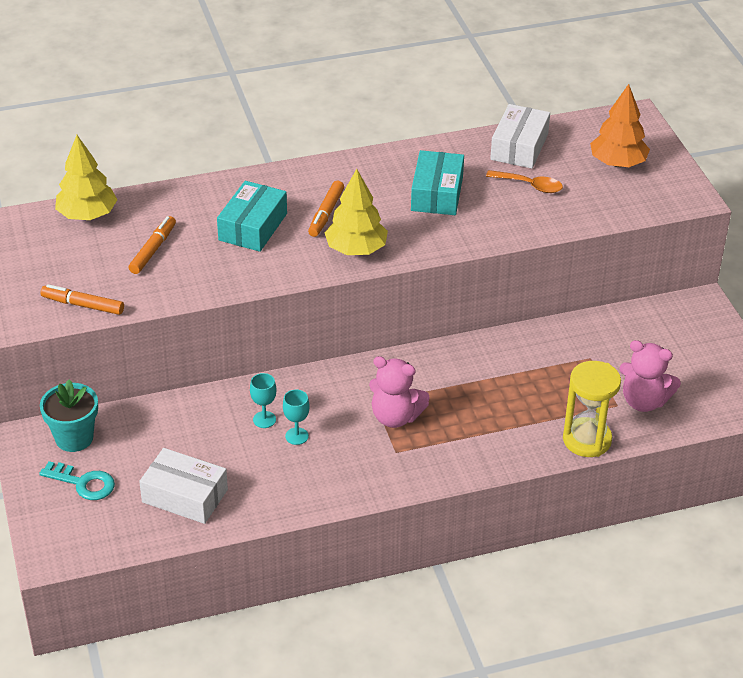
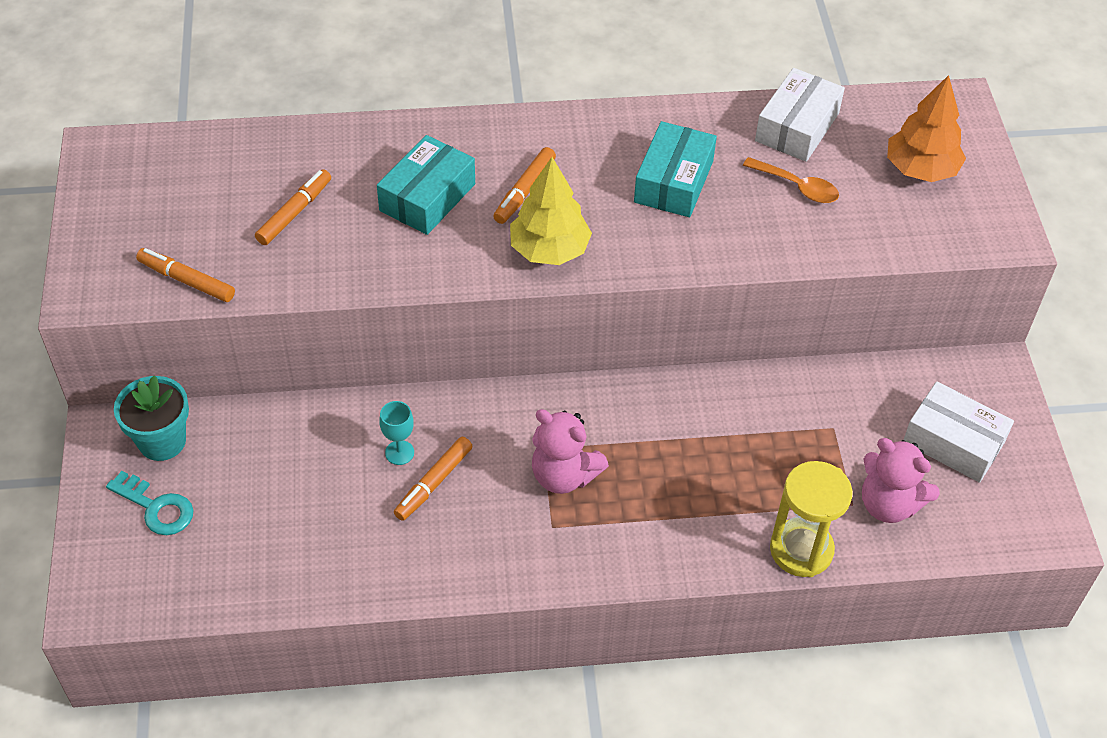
camera: 10 degrees right, 10 degrees up
yellow tree [55,135,118,220] -> none
white box [139,448,228,524] -> white box moved to [904,381,1014,483]
turquoise goblet [283,390,310,445] -> orange marker [394,437,472,521]

